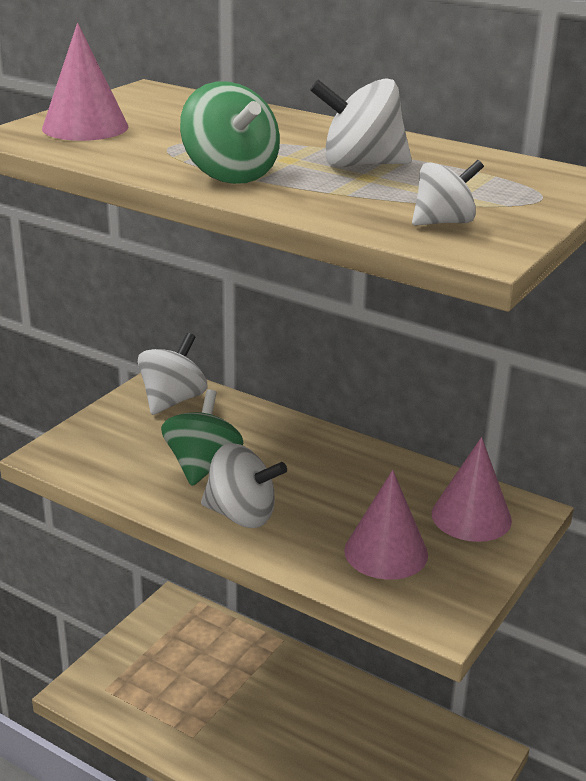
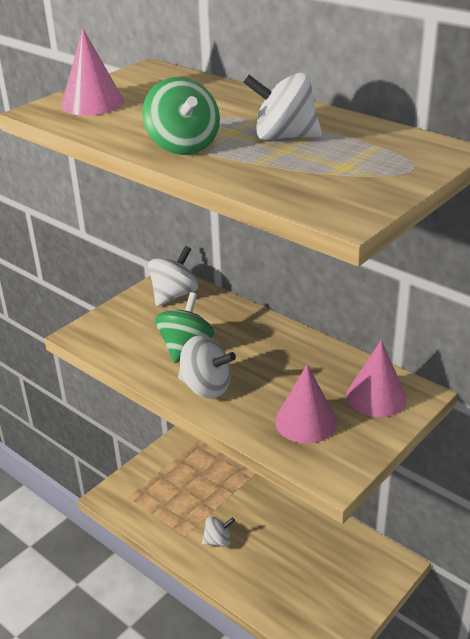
camera: 10 degrees right, 5 degrees up
white spinning top [412,160,484,226] -> white spinning top moved to [202,516,235,547]

